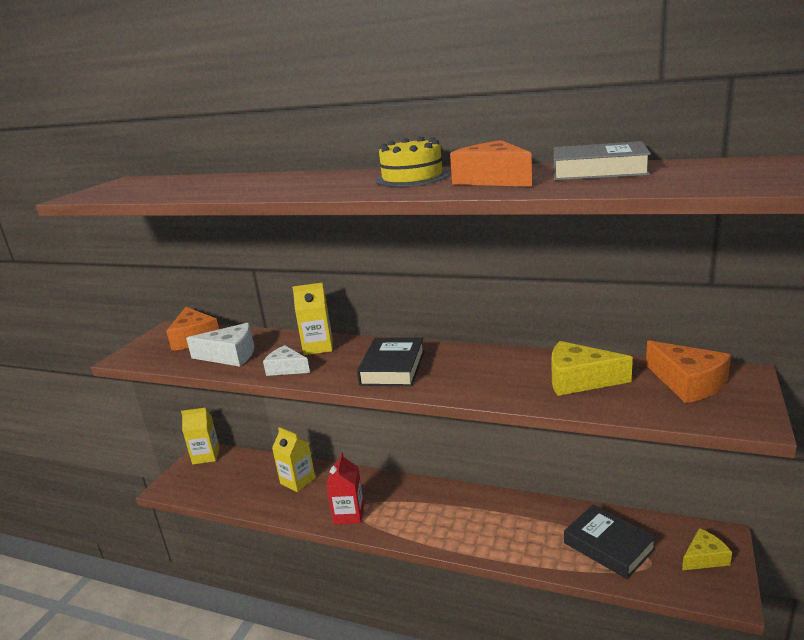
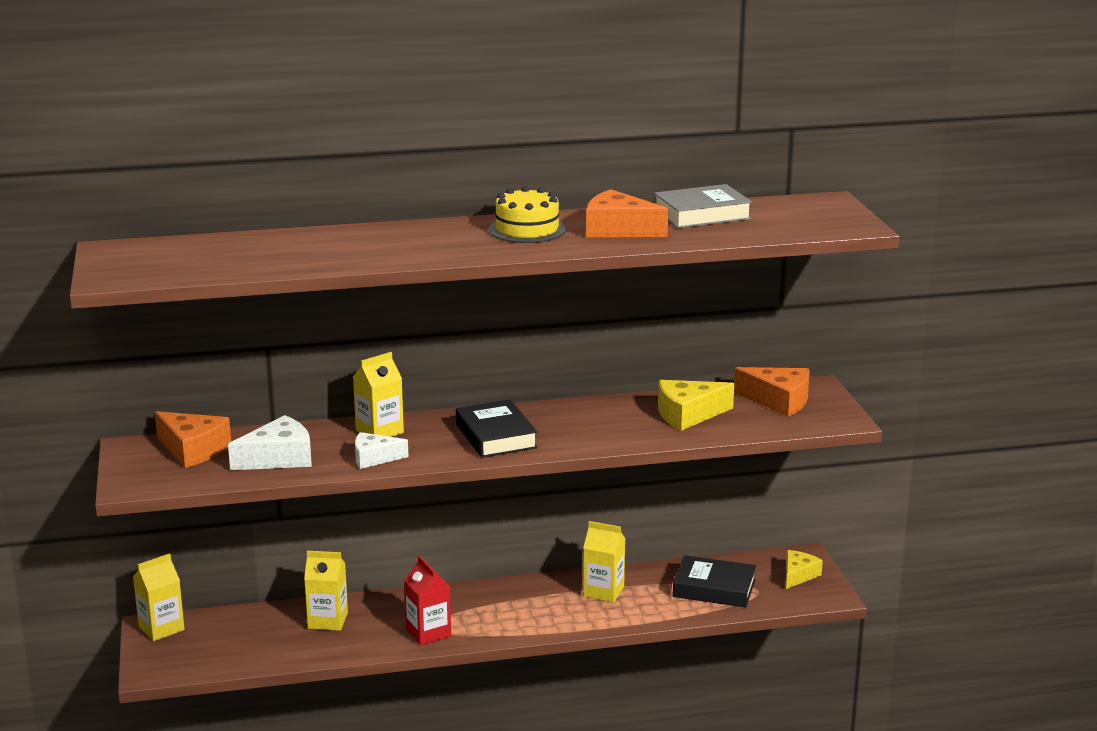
camera: 35 degrees left, 0 degrees up
none -> yellow carton [583,521,625,603]

